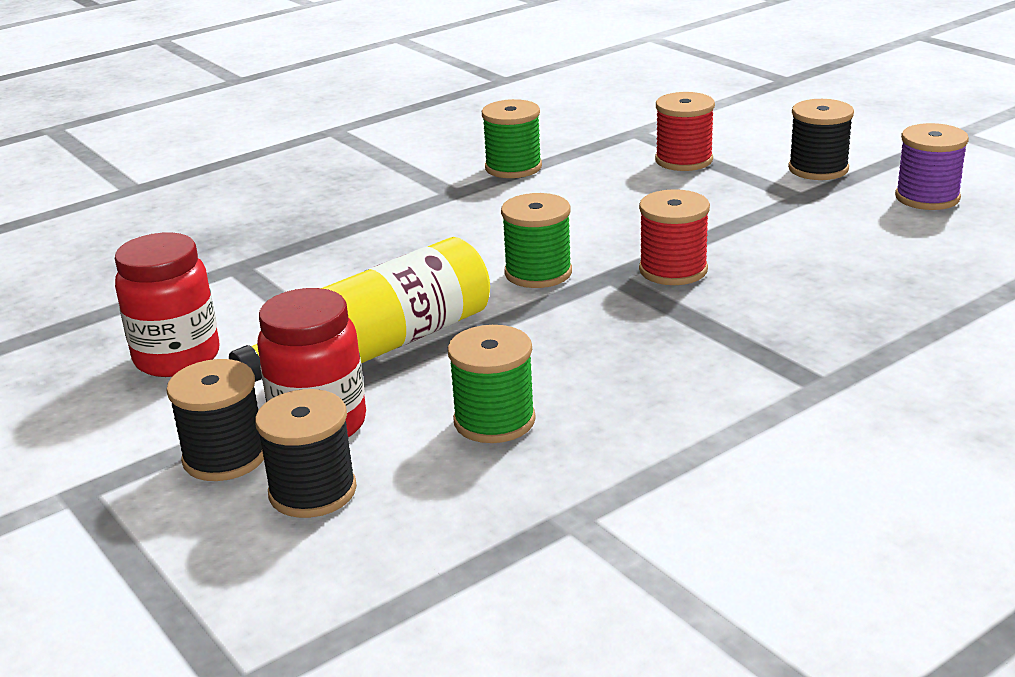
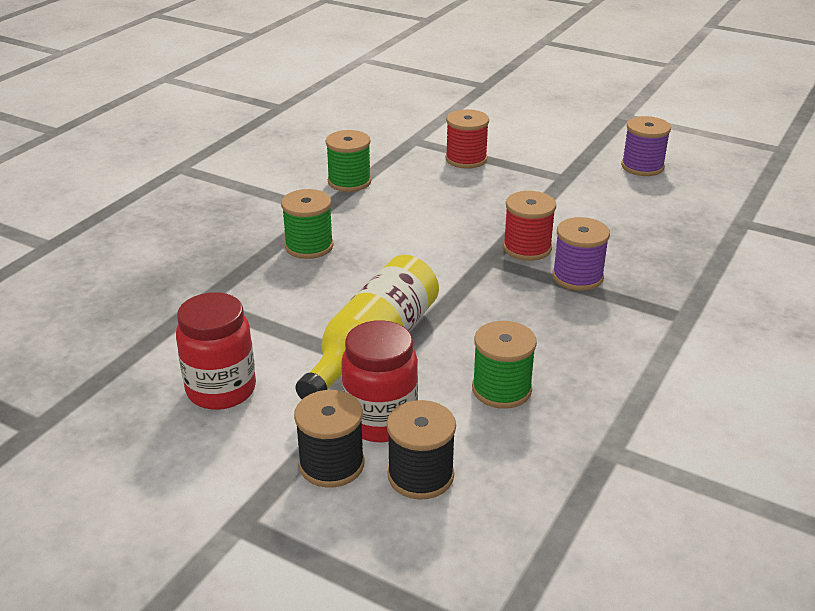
camera: 25 degrees left, 5 degrees up
green spool [501,193,572,288] -> green spool moved to [281,189,334,259]
black spool [788,99,854,180] -> none
none -> purple spool [552,217,610,291]

